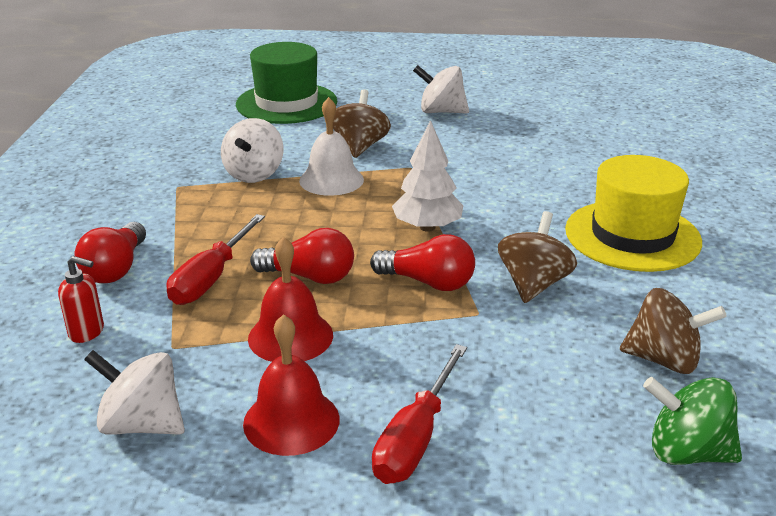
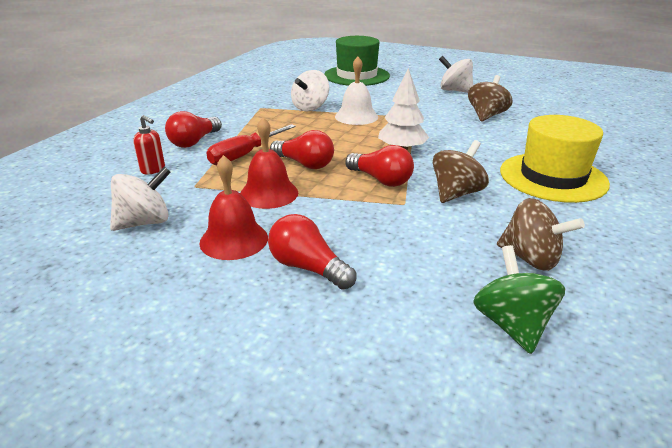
camera: 20 degrees right, 0 degrees up
white spinning top [84,350,185,435] -> white spinning top turned 105 degrees clockwise [110,167,171,231]
brown spinning top [333,89,391,158] -> brown spinning top moved to [468,75,513,122]
red screwdriver [372,344,467,484] -> red light bulb [268,214,356,290]
green spinning top [643,377,742,465] -> green spinning top turned 45 degrees clockwise [473,245,565,354]

